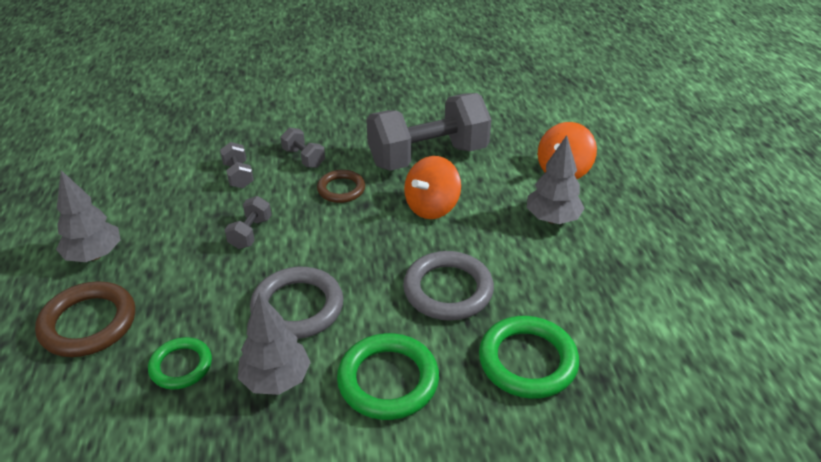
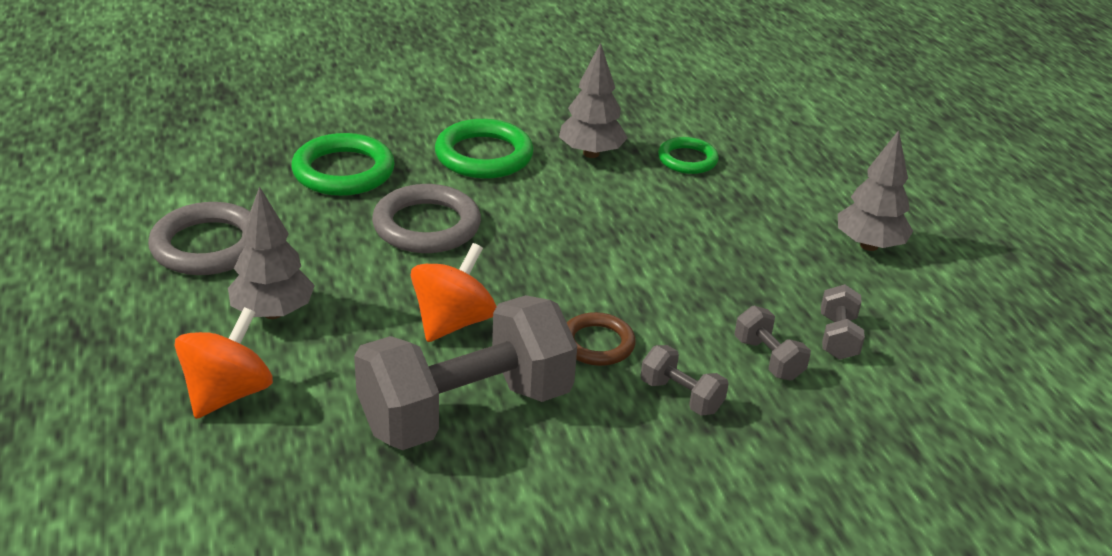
camera: 170 degrees right, 5 degrees down
brown ring [35,281,135,357] -> none
grey dumbbell [225,196,271,249] -> grey dumbbell moved to [821,284,865,360]
grey ring [250,267,343,339] -> grey ring moved to [148,202,250,275]

